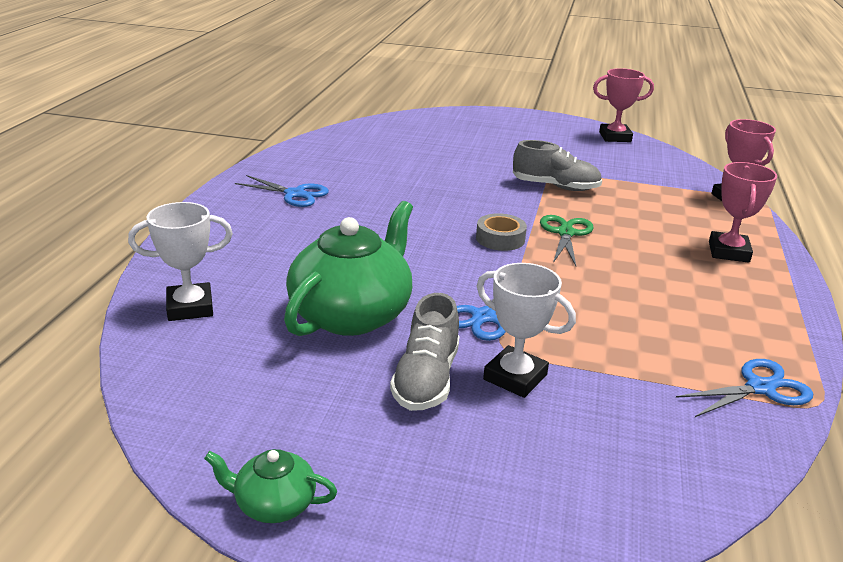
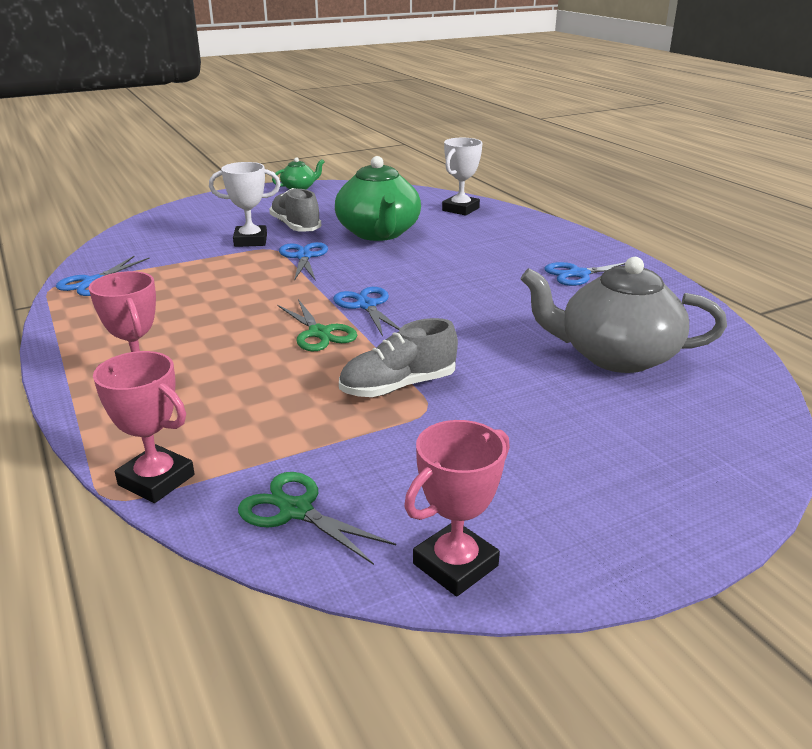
camera: 140 degrees right, 0 degrees up
grey tape [476,213,527,251] -> blue scissors [333,287,400,336]
none -> green scissors [238,472,396,565]
none -> grey teapot [521,257,727,373]

